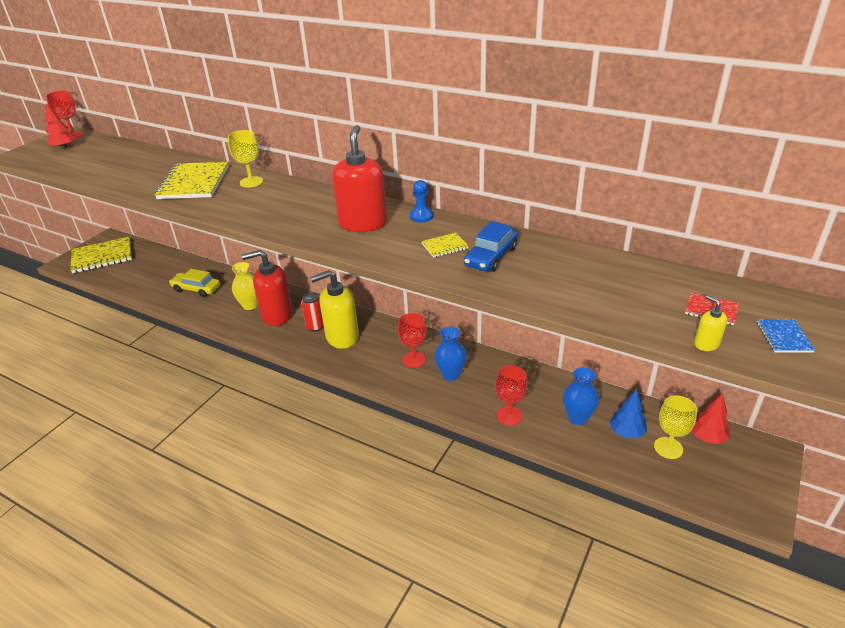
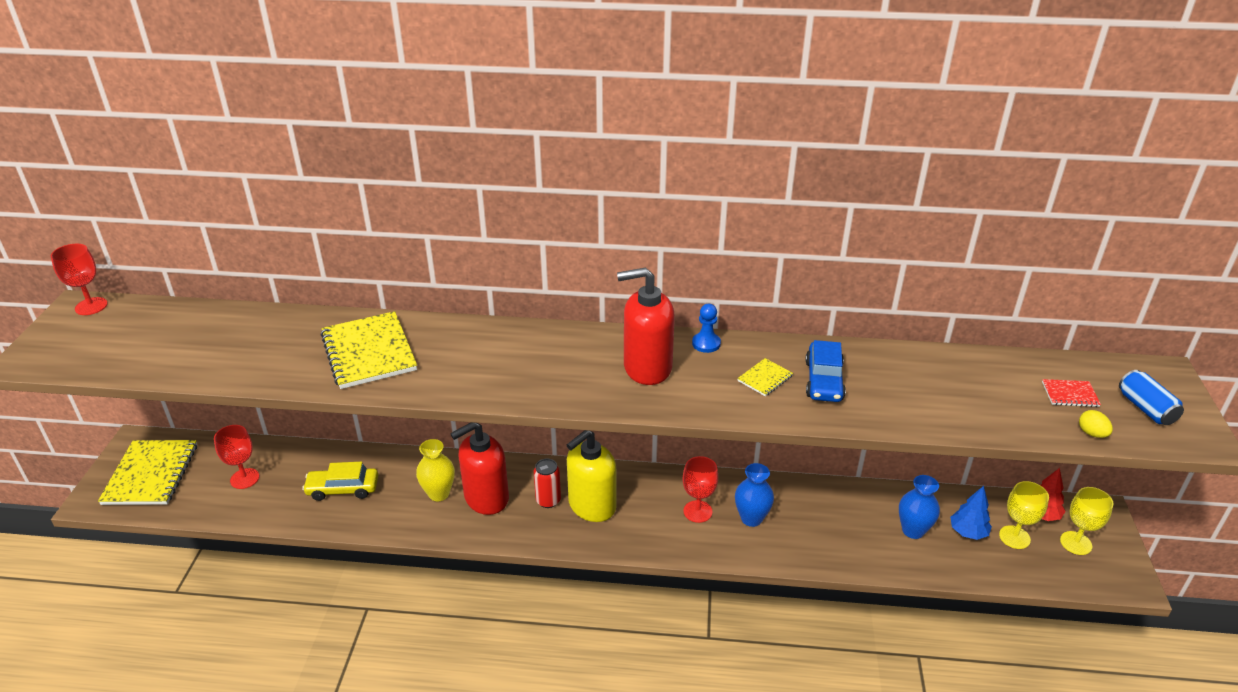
camera: 25 degrees left, 0 degrees up
red tree [46,103,76,149] -> none
yellow notebook [70,237,132,273] -> yellow notebook turned 45 degrees counterclockwise [98,440,197,505]
yellow goblet [228,130,263,188] -> yellow goblet moved to [1060,487,1114,555]
red soap dispenser [332,125,387,232] -> red soap dispenser turned 75 degrees counterclockwise [617,267,675,385]
red goblet [495,365,528,426] -> red goblet moved to [214,425,259,489]
yellow soap dispenser [694,295,728,351] -> yellow egg [1079,410,1113,438]
blue notebook [757,319,815,353] -> blue can [1119,370,1184,425]

